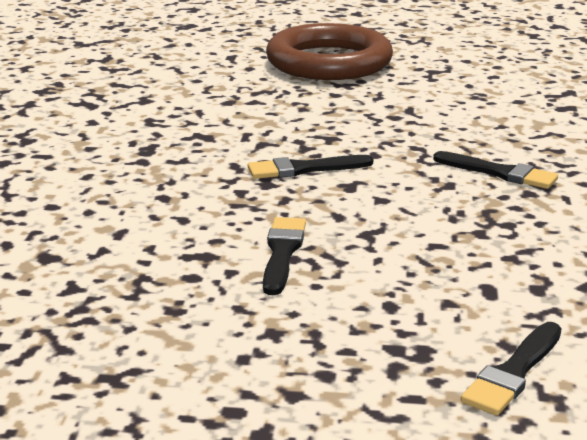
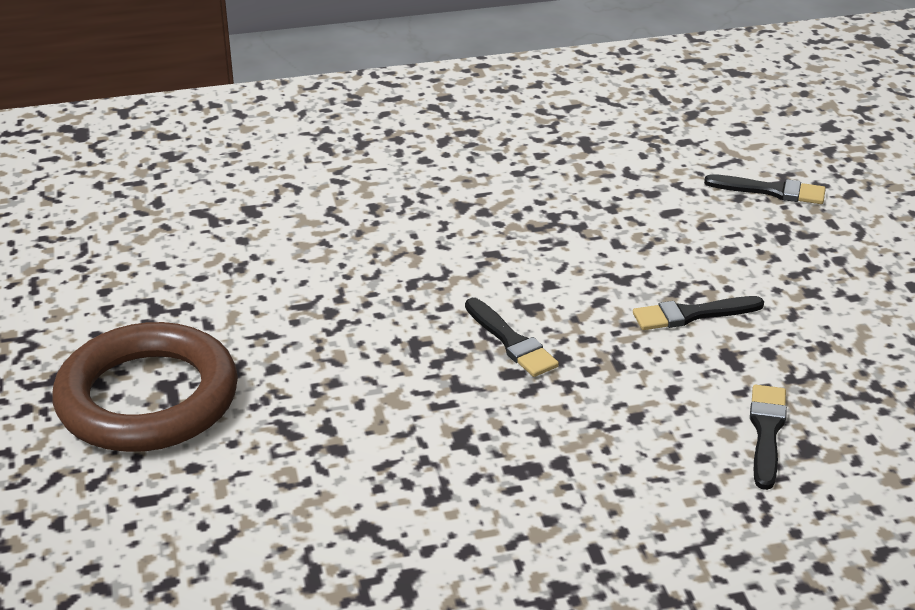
camera: 110 degrees left, 10 degrees up
black brush [433,151,558,189] -> black brush moved to [750,385,787,490]

